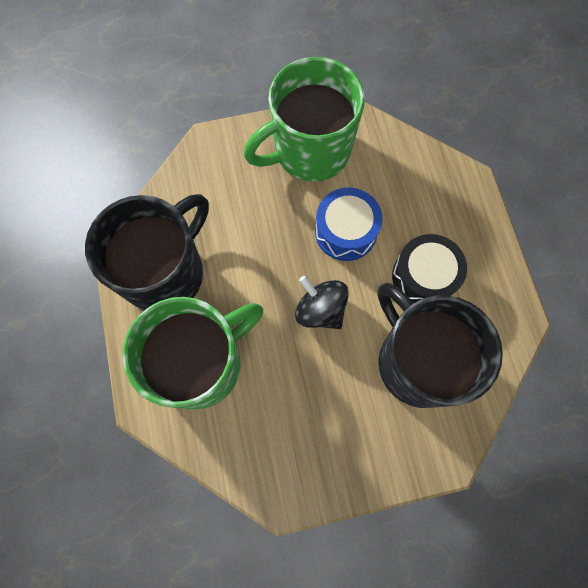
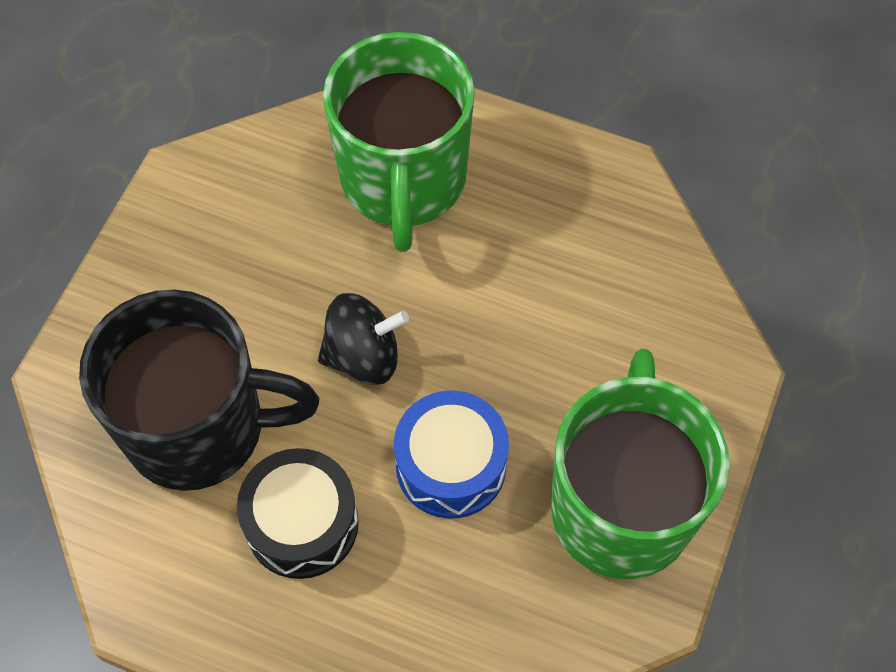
camera: 125 degrees right, 10 degrees down
black mug [85,194,209,311] -> none

